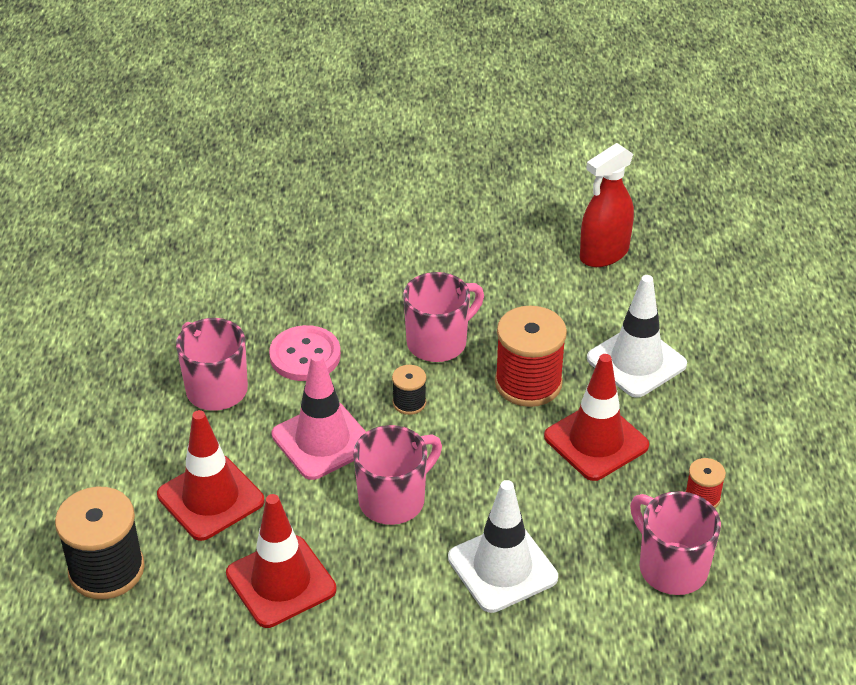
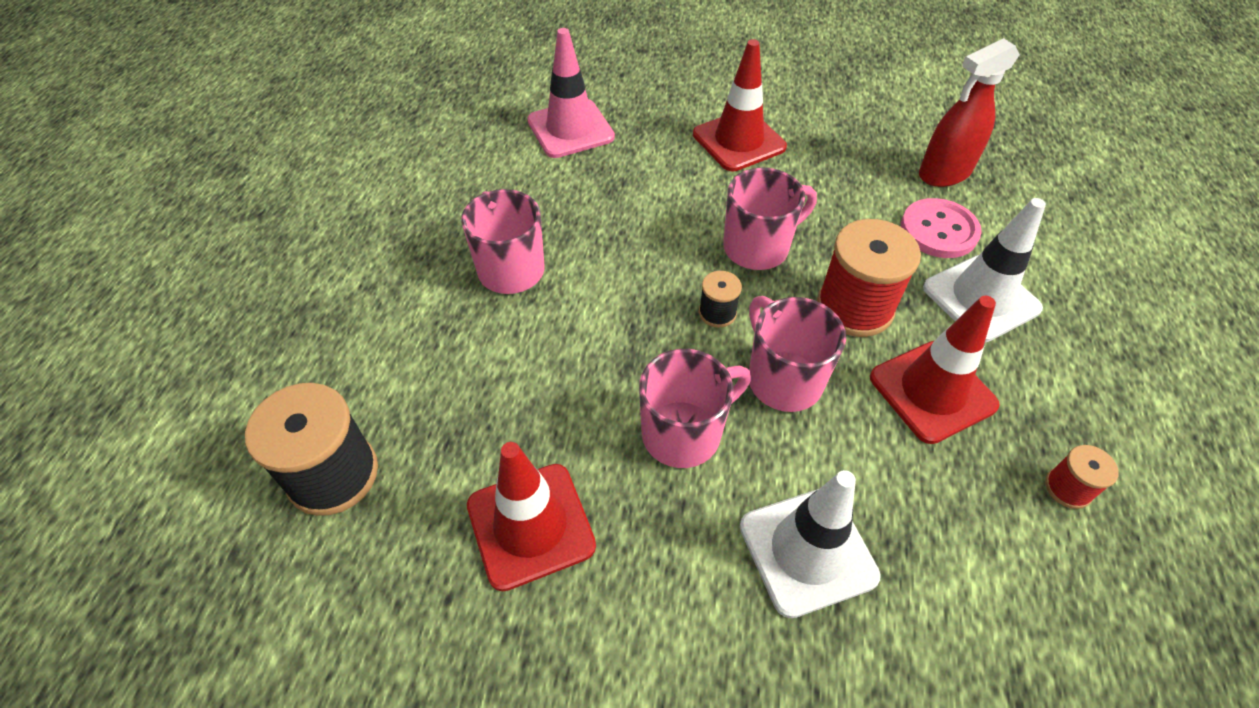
camera: 10 degrees right, 10 degrees up
red traffic cone [157,410,265,541] -> red traffic cone moved to [693,39,787,171]
pink button [269,325,341,381] -> pink button moved to [901,198,982,258]
pink traffic cone [271,353,366,480] -> pink traffic cone moved to [527,28,615,158]
pink mug [630,491,721,595] -> pink mug moved to [749,296,846,412]

